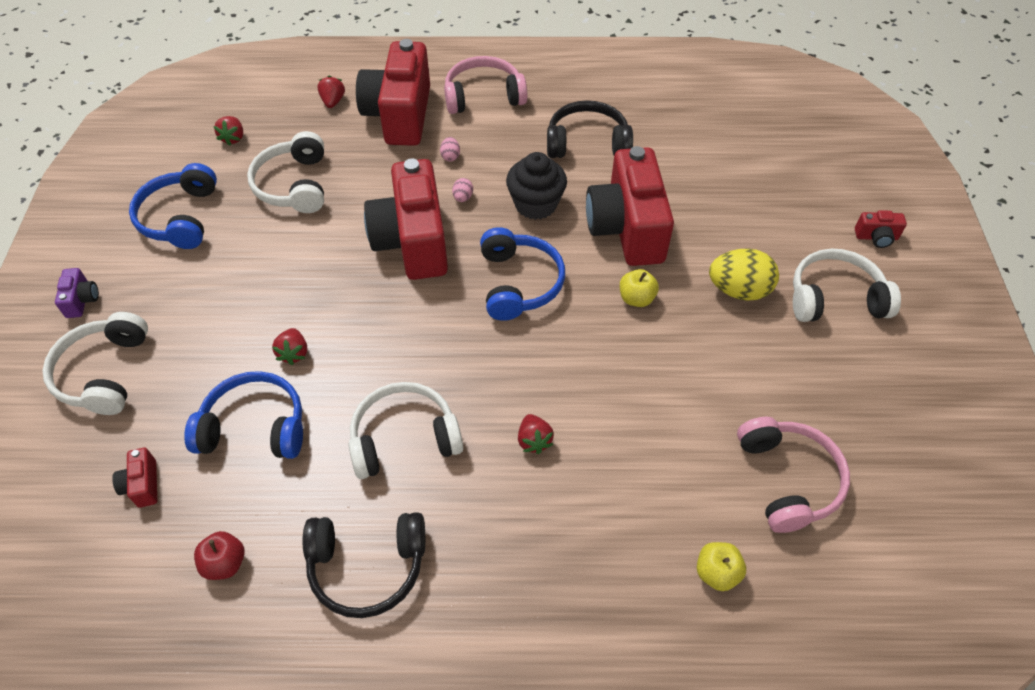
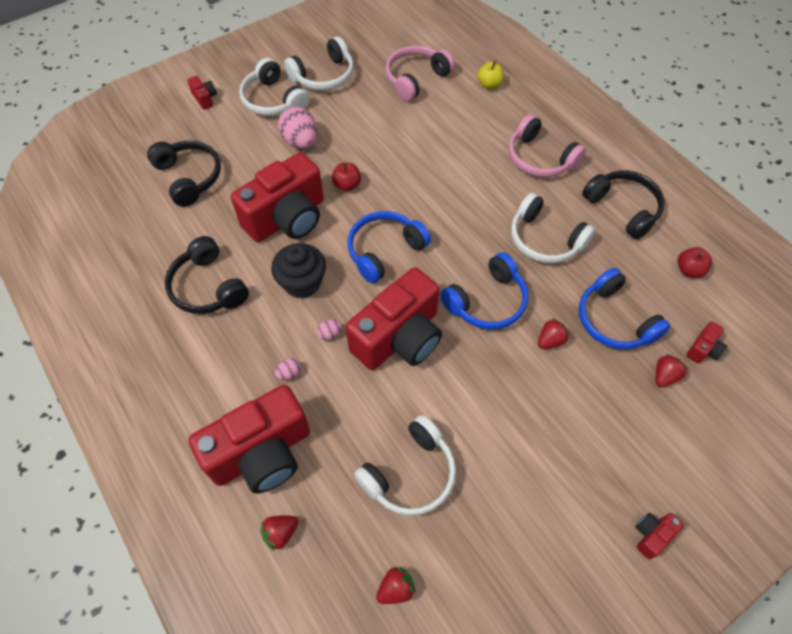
camera: 125 degrees left, 5 degrees up
white headphones [42,312,148,415] -> white headphones moved to [284,37,354,90]
purple camera [55,268,99,318] -> red camera [636,513,684,559]
blue headphones [129,163,217,249] -> blue headphones moved to [440,252,529,330]
pink headphones [444,56,527,114] -> pink headphones moved to [509,114,586,177]
red strawberry [518,414,554,454] -> red strawberry moved to [655,354,688,387]
yellow apple [620,269,659,307] -> red apple [332,163,361,191]
yellow egg [709,248,779,301] -> pink egg [278,107,318,149]
none -> black headphones [147,140,221,207]

